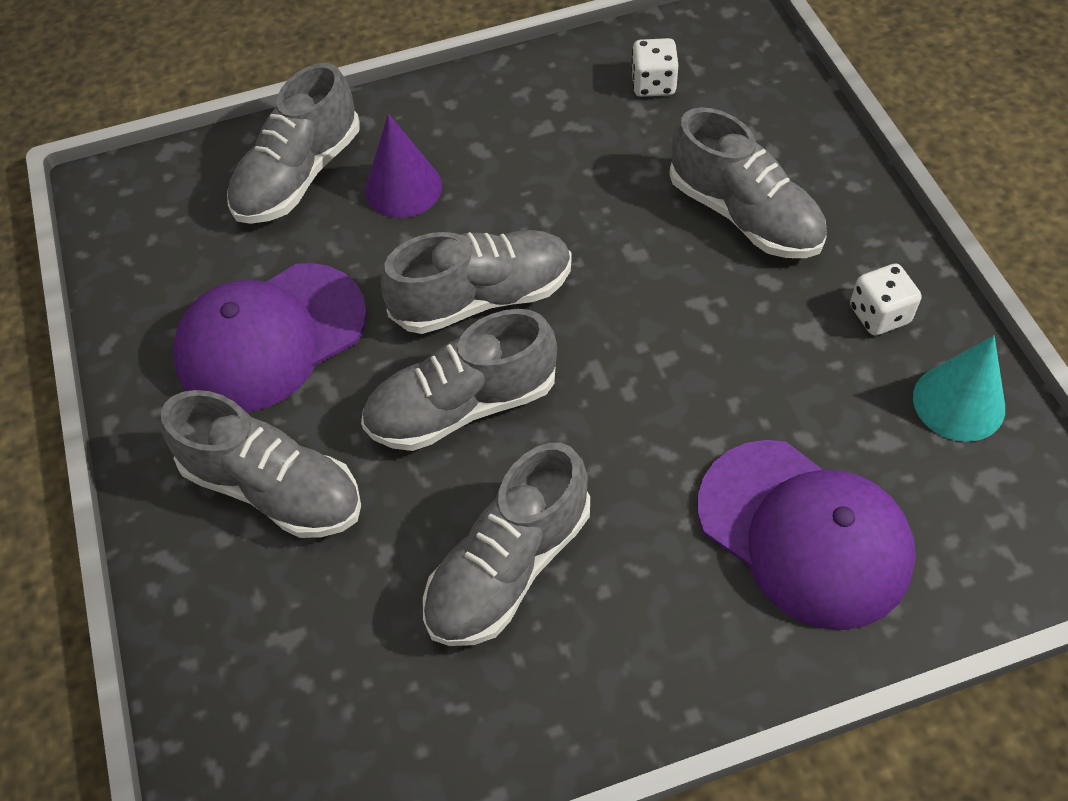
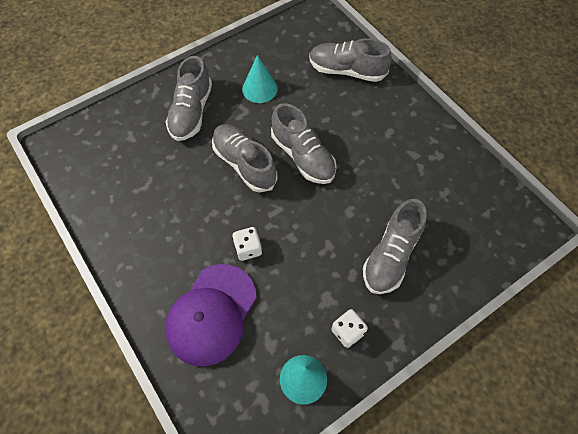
camera: 70 degrees right, 5 degrees up
purple cap [173,263,367,412] -> turquoise cone [242,55,278,103]
purple cone [365,114,442,218] -> none
grey shoe [423,443,590,646] -> none
white dice [631,38,678,97] -> white dice moved to [232,227,262,261]

